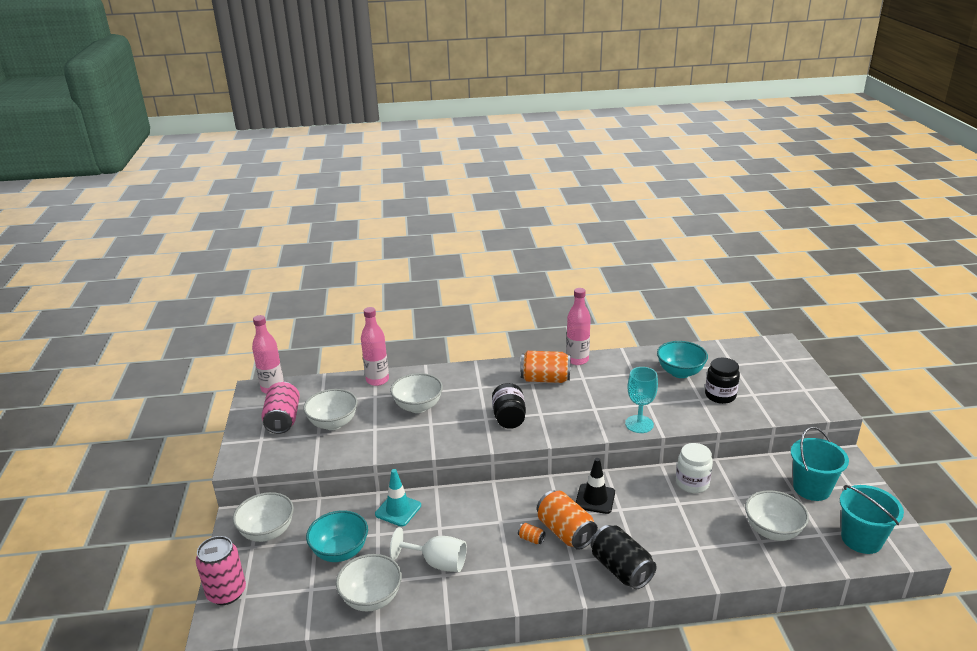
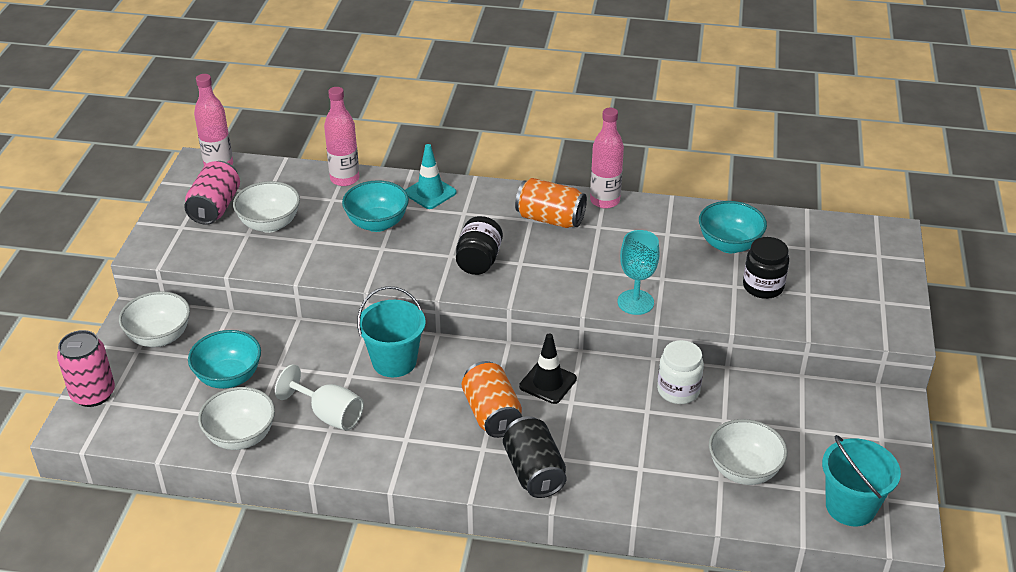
camera: 15 degrees right, 10 degrees up
turquoise traffic cone [375,469,421,527] -> turquoise traffic cone moved to [405,144,456,209]
white bowl [390,373,443,413] -> turquoise bowl [342,180,409,232]
orange can [518,523,546,544] -> none
turquoise bucket [791,427,849,501] -> turquoise bucket moved to [357,286,426,377]

